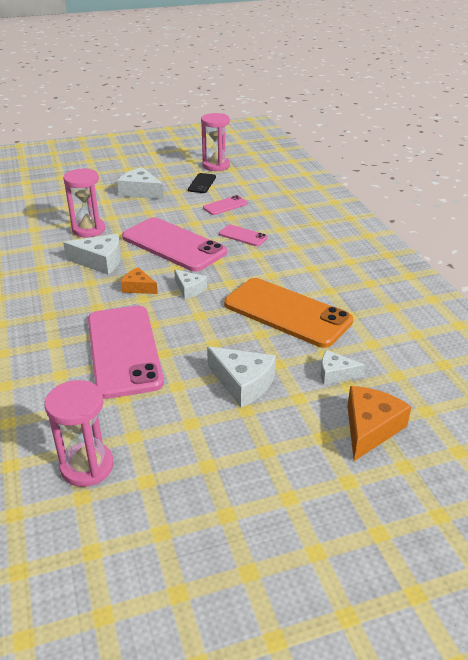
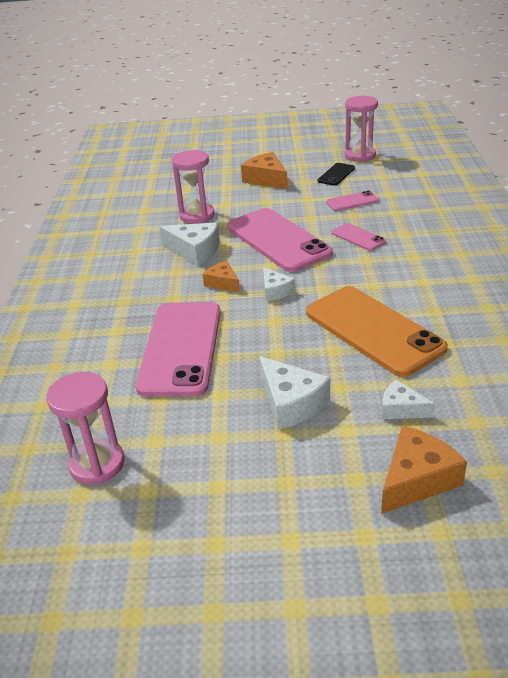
camera: 20 degrees right, 0 degrees up
white cheese [117,167,164,199] -> orange cheese [241,152,288,189]

